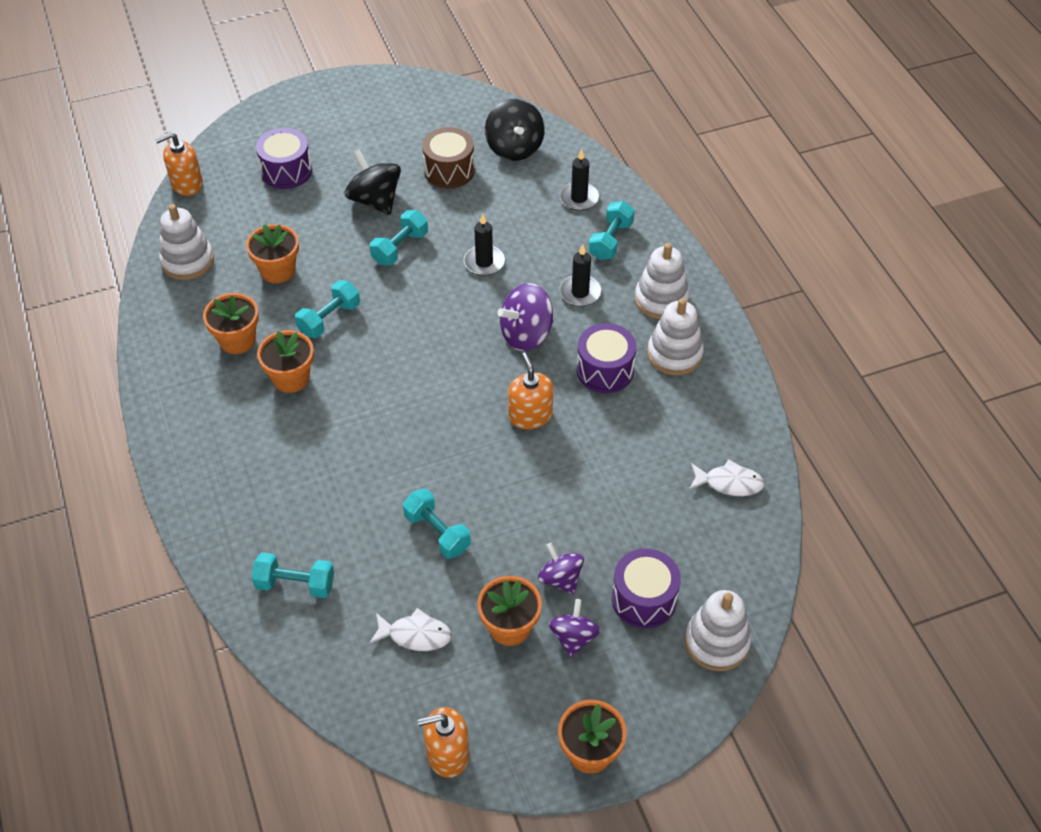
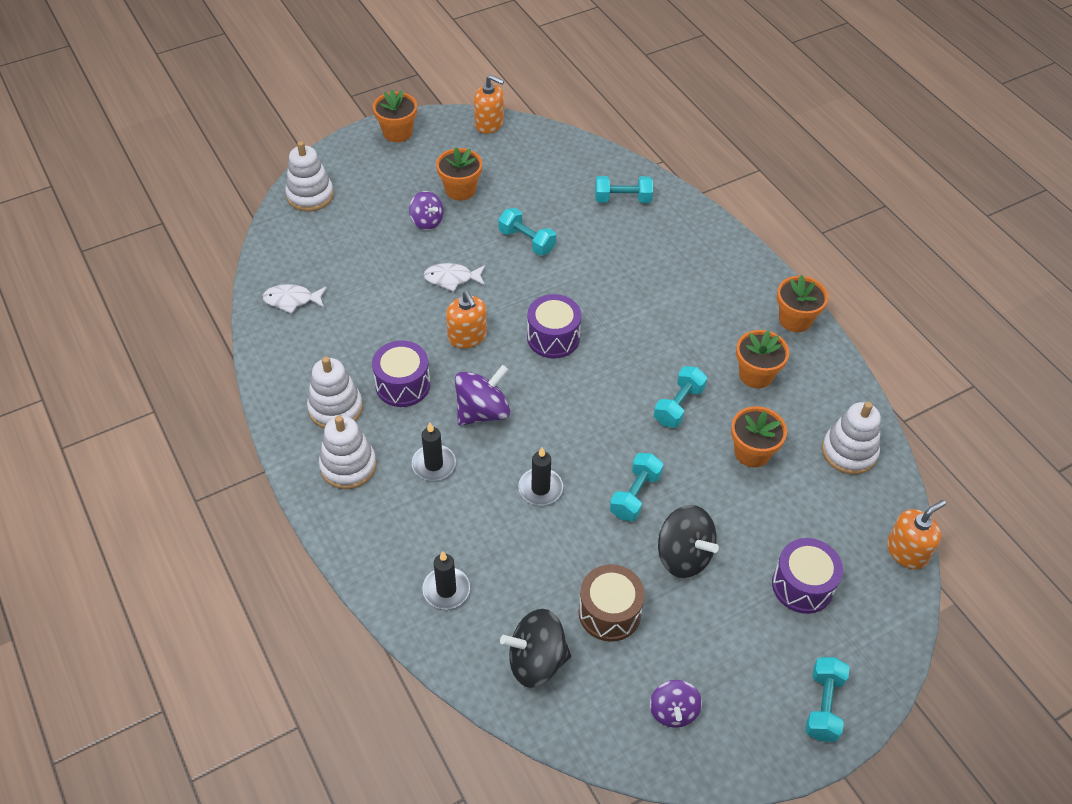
camera: 170 degrees right, 0 degrees up
orange flower pot [257,330,314,393] -> orange flower pot moved to [777,275,828,332]
white fish [369,608,452,651] -> white fish moved to [423,263,485,292]
orange soap dispenser [418,707,470,778] -> orange soap dispenser turned 45 degrees clockwise [474,75,504,134]
black spinning top [485,99,545,161] -> black spinning top turned 75 degrees counterclockwise [500,609,571,688]
purple spinning top [549,599,601,658] -> purple spinning top moved to [650,680,702,728]
turquoise dumbbell [589,201,635,260] -> turquoise dumbbell moved to [805,657,850,742]
purple drum [612,549,681,629] -> purple drum moved to [527,294,582,359]

